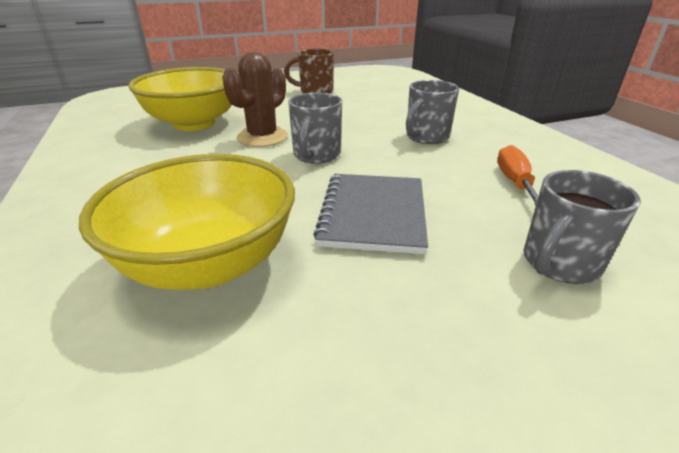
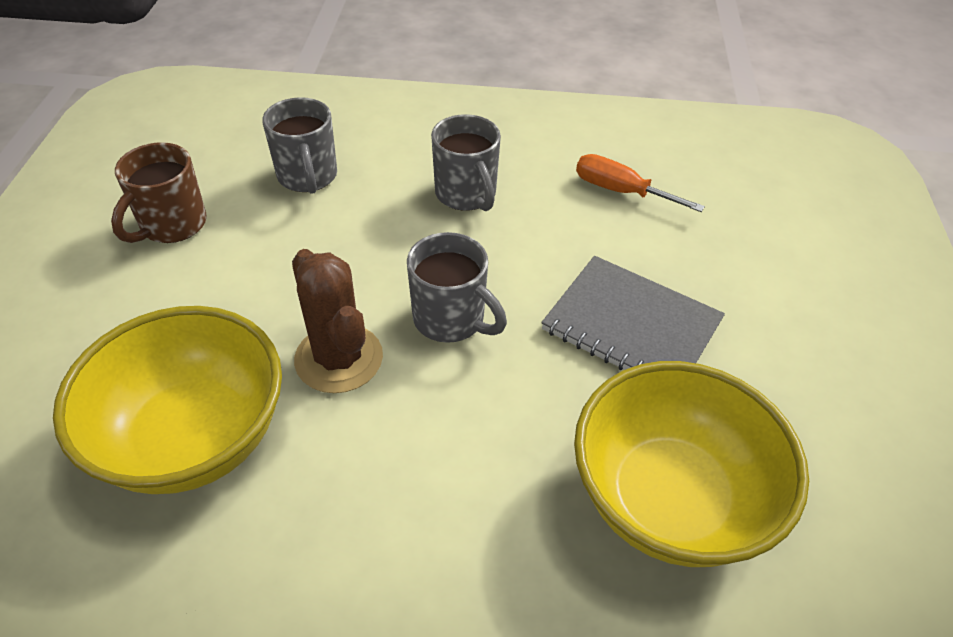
camera: 65 degrees left, 15 degrees up
grey mug [523,170,641,284] -> grey mug moved to [262,97,337,194]

